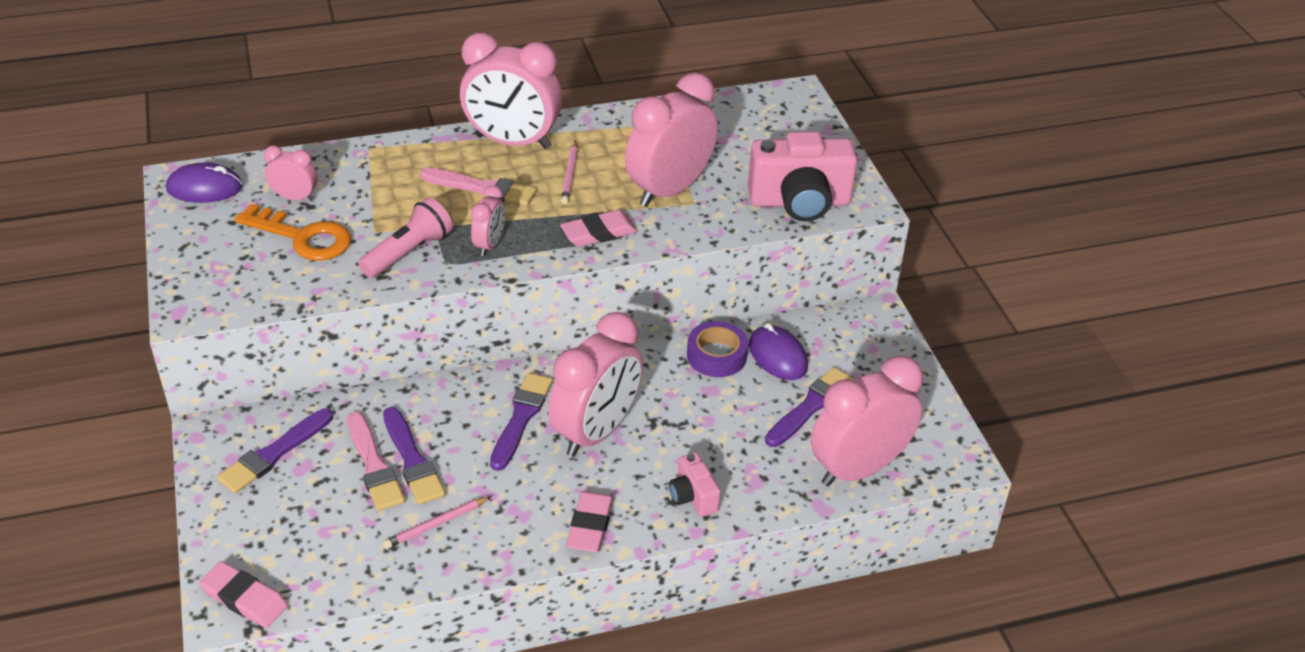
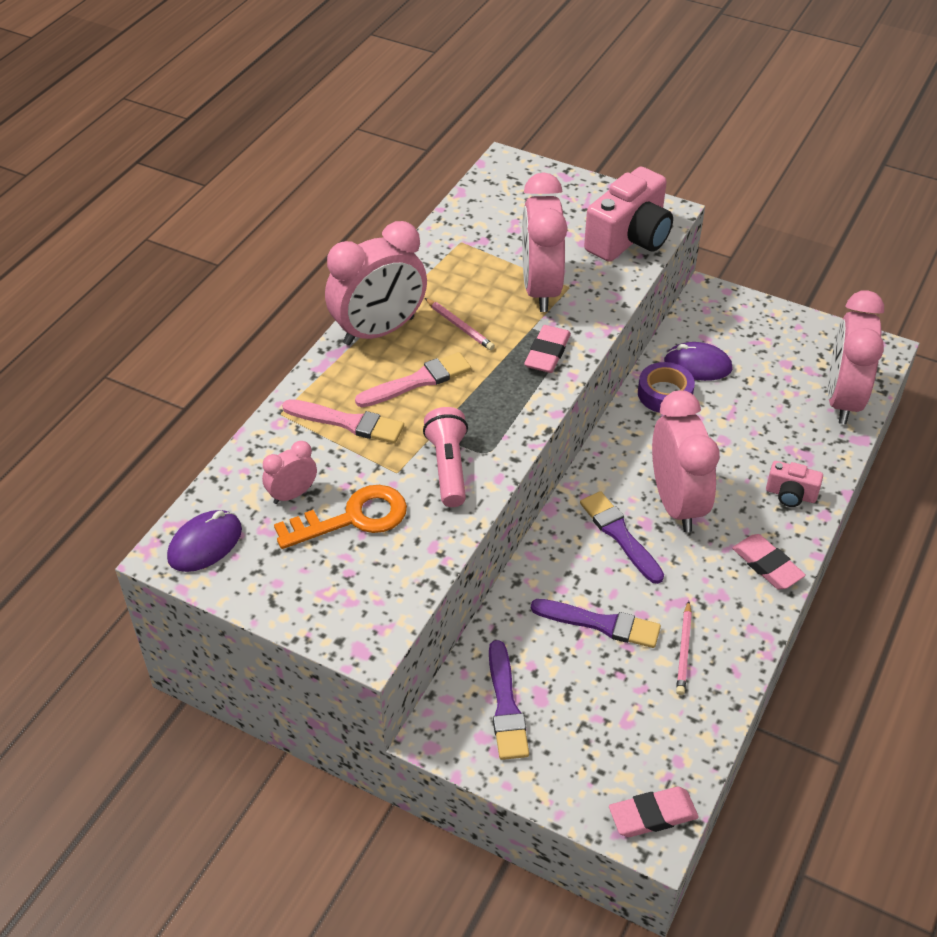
camera: 45 degrees left, 5 degrees up
pink brush [347,412,405,511] -> pink brush moved to [282,399,404,444]
pink clock [471,185,505,256] -> none
purple brush [765,367,855,447] -> none

